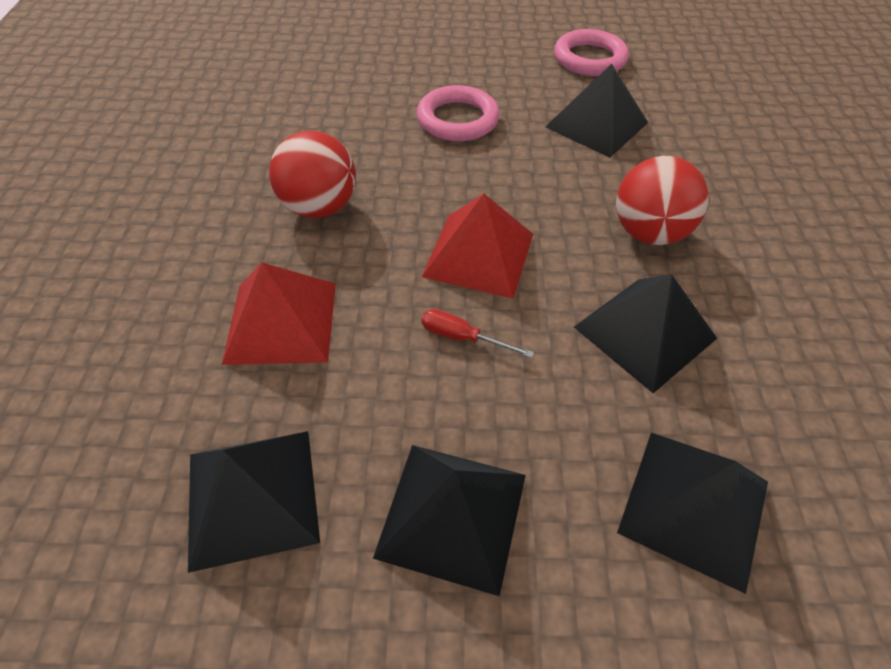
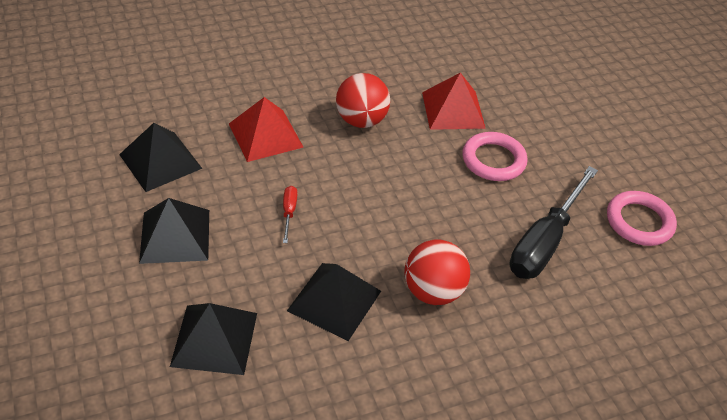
camera: 65 degrees right, 5 degrees down
red pyramid [422,194,533,299] -> red pyramid moved to [422,73,486,130]
black pyramid [545,64,648,157] -> black screwdriver [510,166,598,279]

